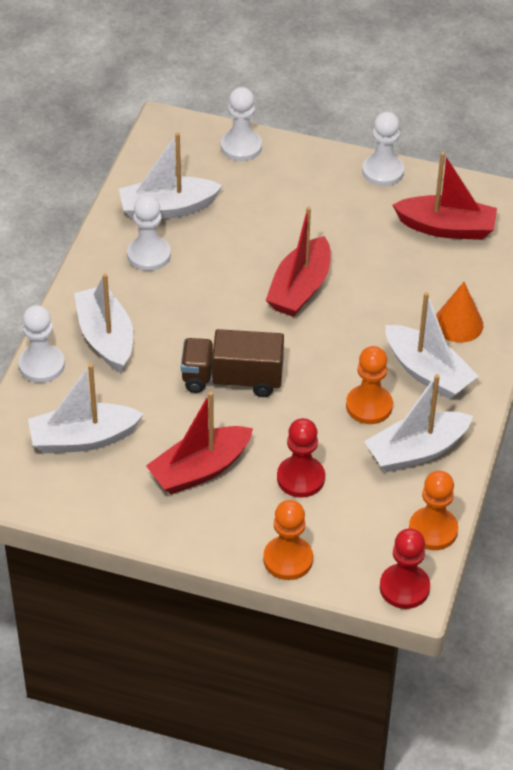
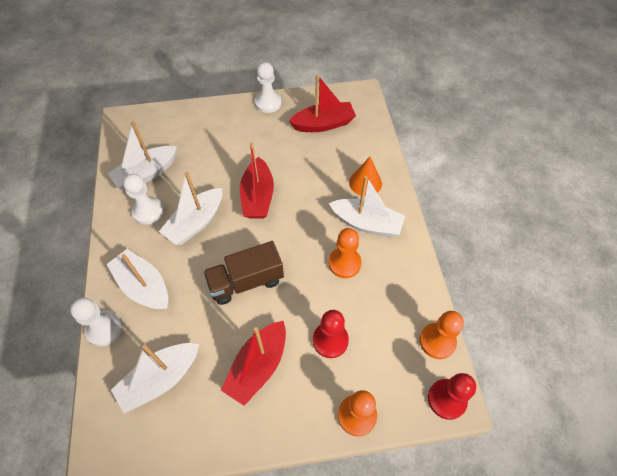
camera: 25 degrees left, 10 degrees up
white pawn [221,87,262,161] -> none
white boat [364,374,473,472] -> white boat moved to [159,172,222,245]

